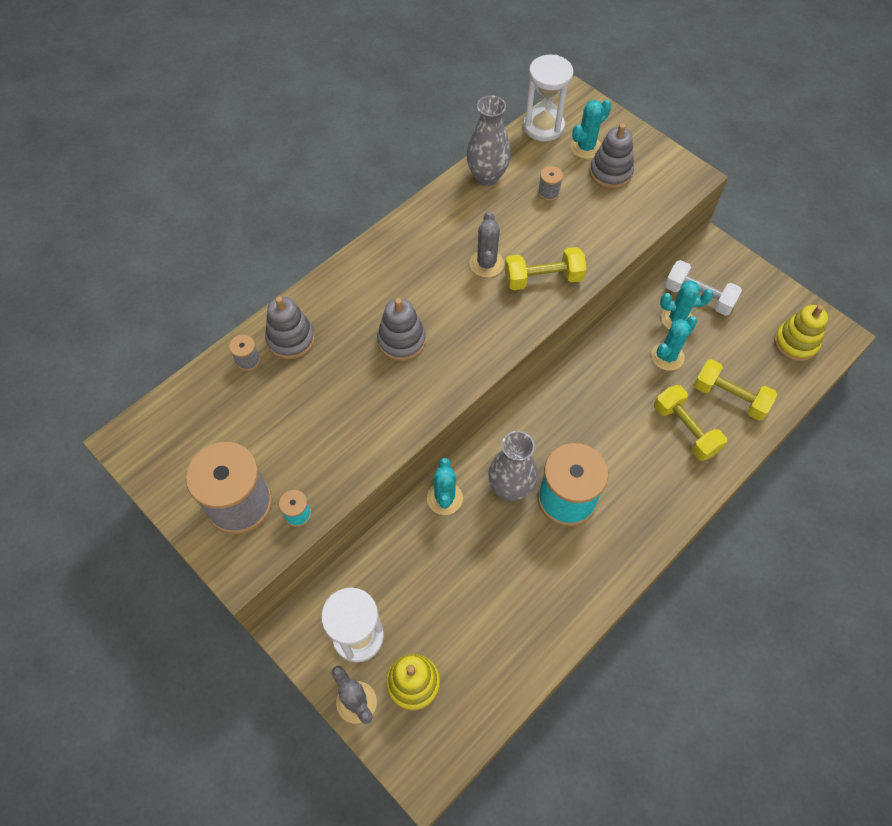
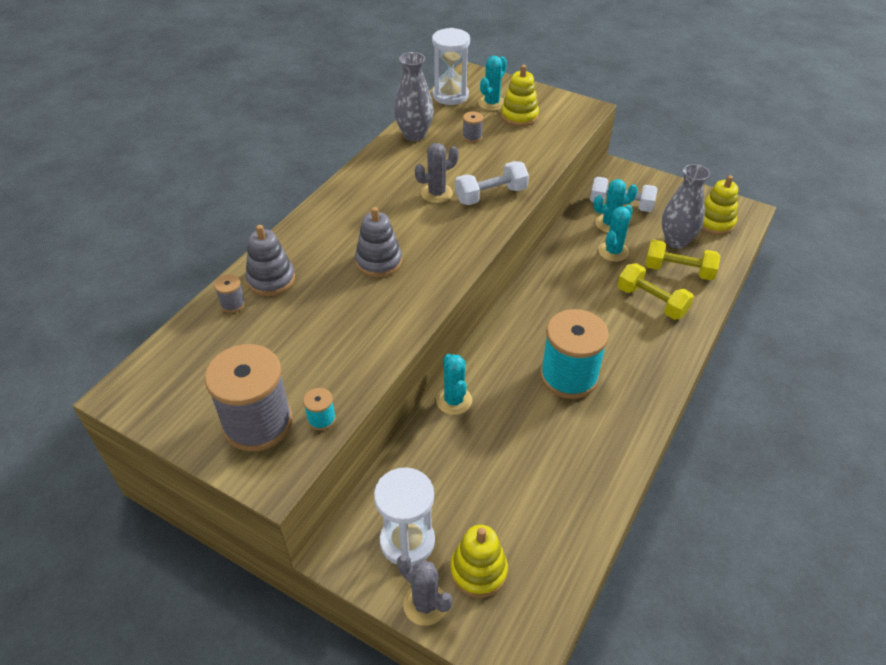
camera: 15 degrees left, 15 degrees down
grey cactus [470,212,504,278] -> grey cactus turned 75 degrees clockwise [415,143,459,203]
grey vase [488,431,538,501] -> grey vase moved to [662,164,710,249]
yellow dumbbell [505,247,586,290] -> white dumbbell [455,161,529,205]
grey stacking toy [590,124,634,189] -> yellow stacking toy [501,65,539,127]

